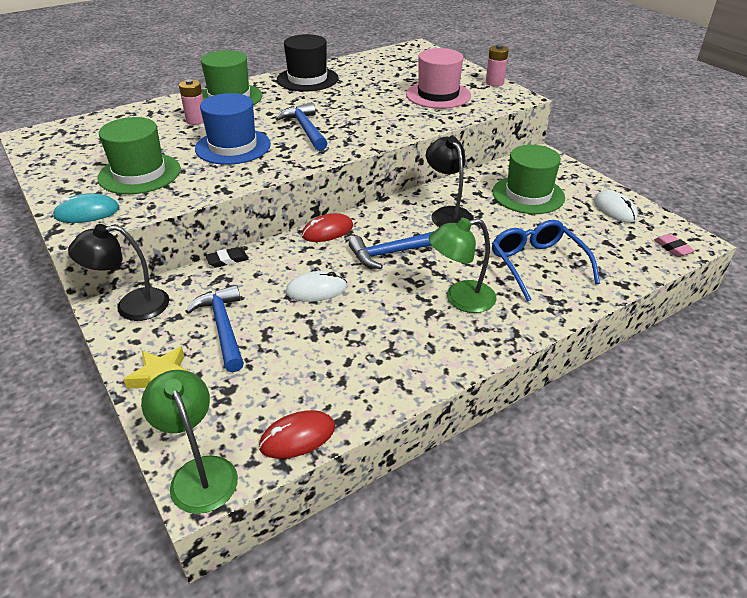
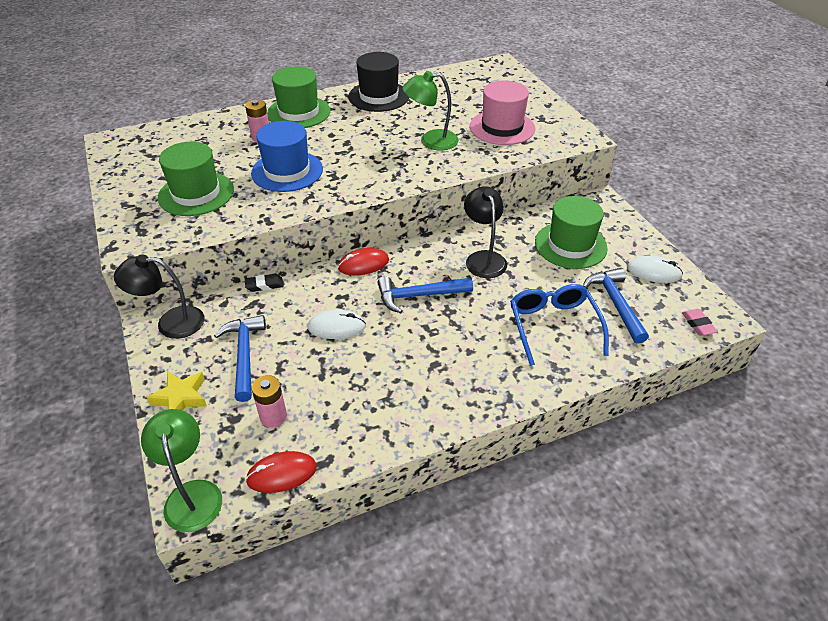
camera: 10 degrees right, 5 degrees up
turquoise mouse [52,193,119,223] -> none
blue hammer [275,102,327,151] -> blue hammer moved to [583,268,649,344]
green lamp [429,218,497,313] -> green lamp moved to [403,71,459,150]
pink battery [486,45,509,86] -> pink battery moved to [251,375,287,428]
white mouse [594,190,638,222] -> white mouse turned 60 degrees counterclockwise [627,256,683,283]

